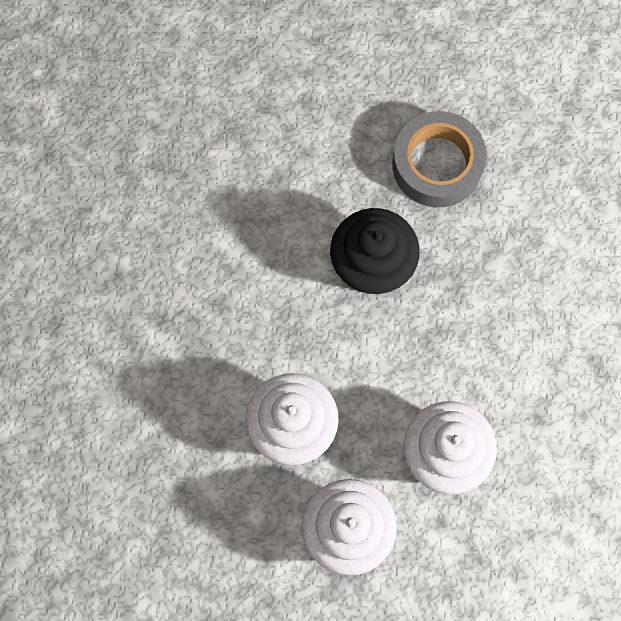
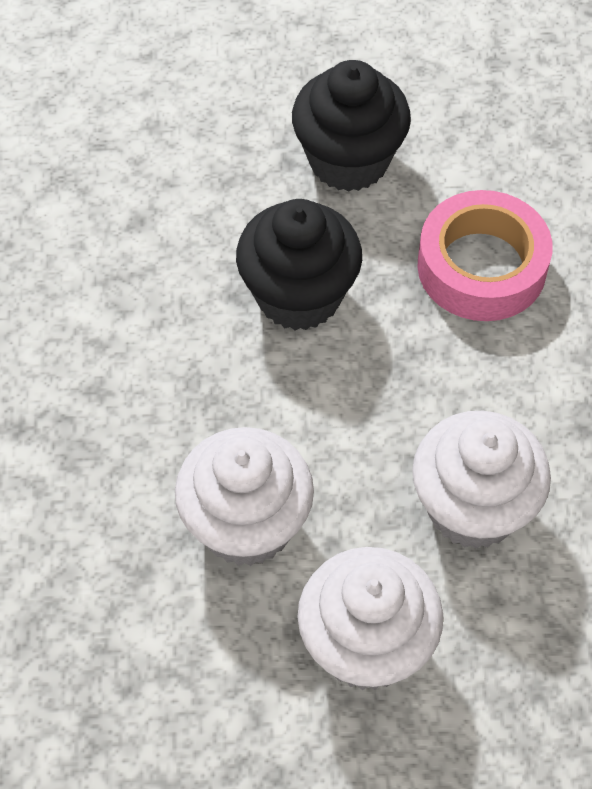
camera: 15 degrees left, 15 degrees down
grey tape [392,111,487,207] -> black cupcake [292,60,411,192]
none -> pink tape [417,190,553,321]

